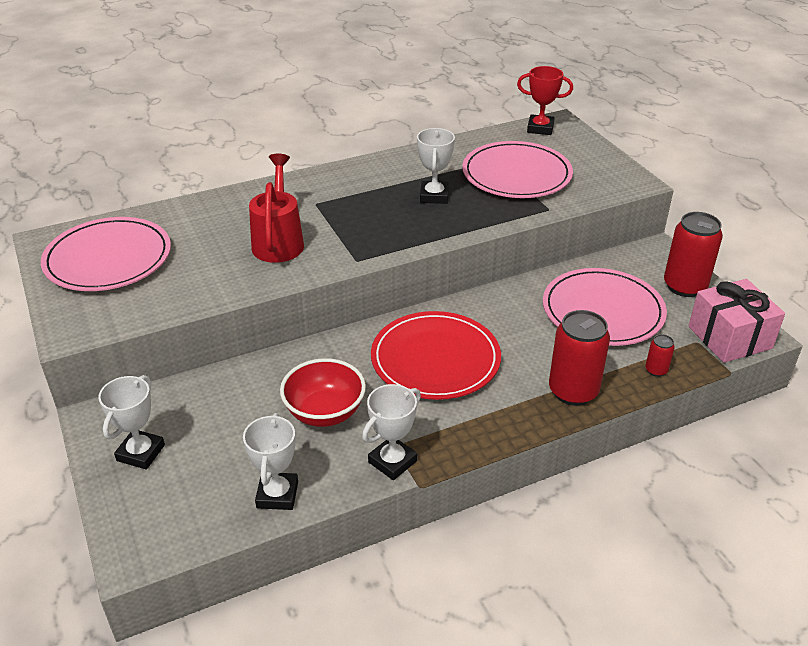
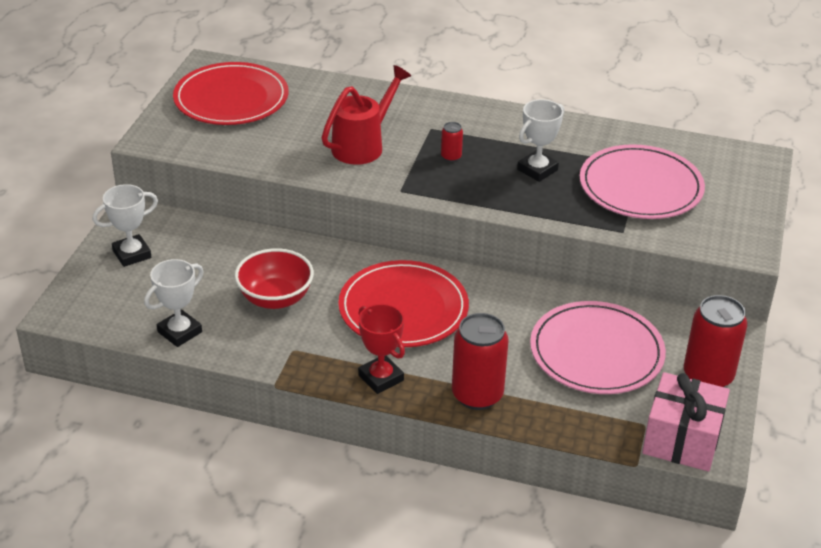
camera: 40 degrees right, 0 degrees up
pink plate [41,217,171,291] -> red plate [173,62,288,125]
white trophy [362,384,421,480] -> none
red trophy [517,66,573,135] -> red trophy moved to [358,304,405,394]
red can [646,334,675,377] -> red can moved to [441,122,463,162]

